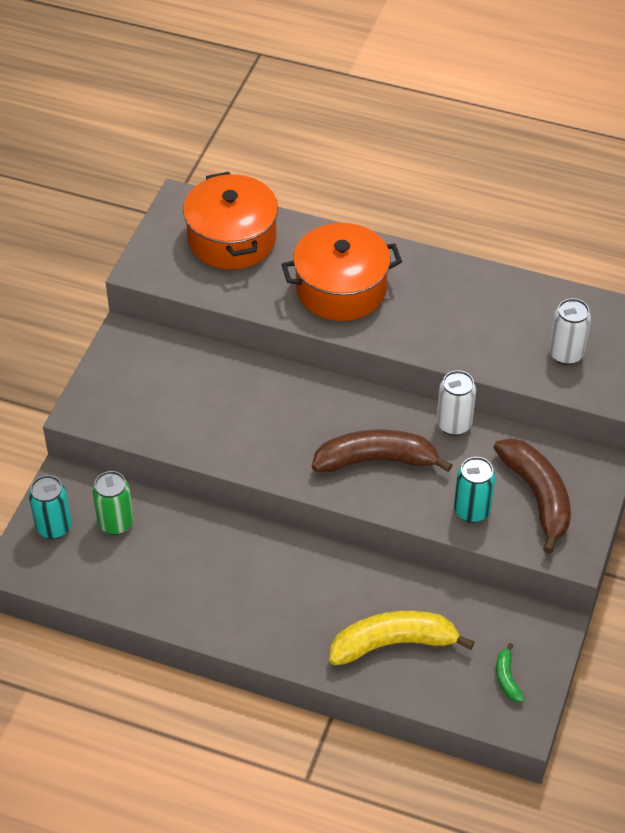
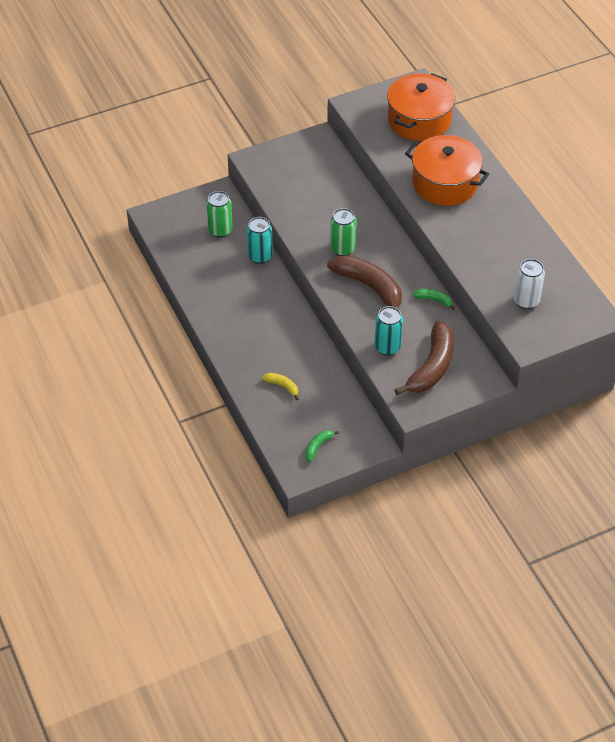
camera: 45 degrees right, 0 degrees up
turquoise can [29,475,72,539] -> turquoise can moved to [247,217,273,264]
yellow banana [329,611,474,666] -> yellow banana [262,373,299,400], size x0.45
white can [437,371,476,436] -> green banana [413,289,455,310]
none -> green can [330,208,357,256]

